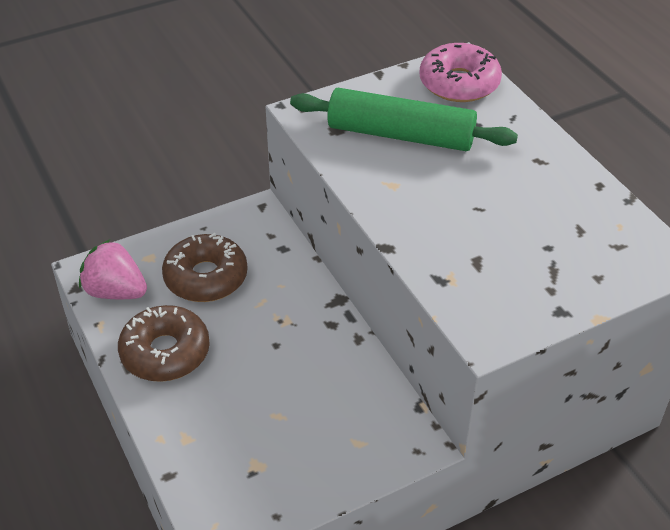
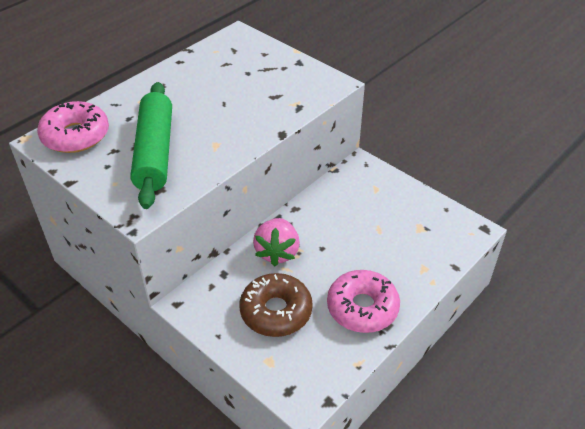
camera: 110 degrees left, 0 degrees up
pink strawberry [79,239,147,299] -> pink strawberry moved to [253,218,300,266]
brown donut [118,305,210,382] -> pink donut [327,270,400,333]

